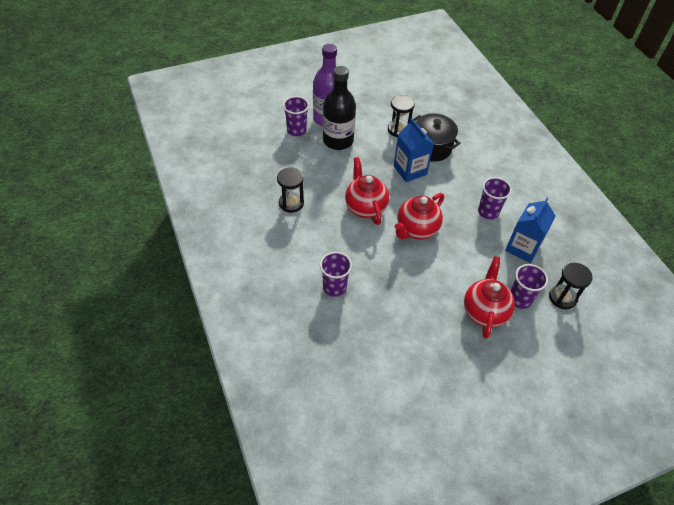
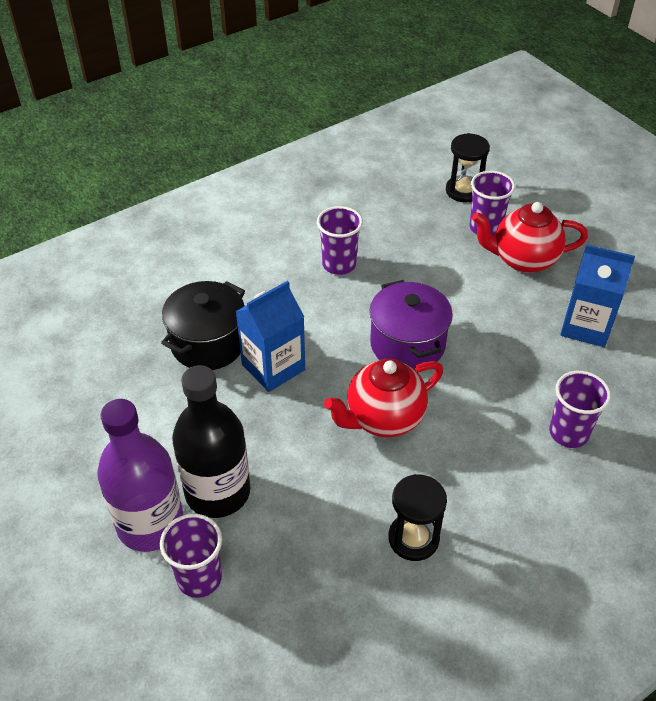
camera: 100 degrees left, 5 degrees down
black hourglass [388,95,415,137] -> none
red teapot [395,193,444,240] -> purple pot [370,280,453,371]
blue carton [505,198,556,263] -> blue carton moved to [560,244,635,347]

